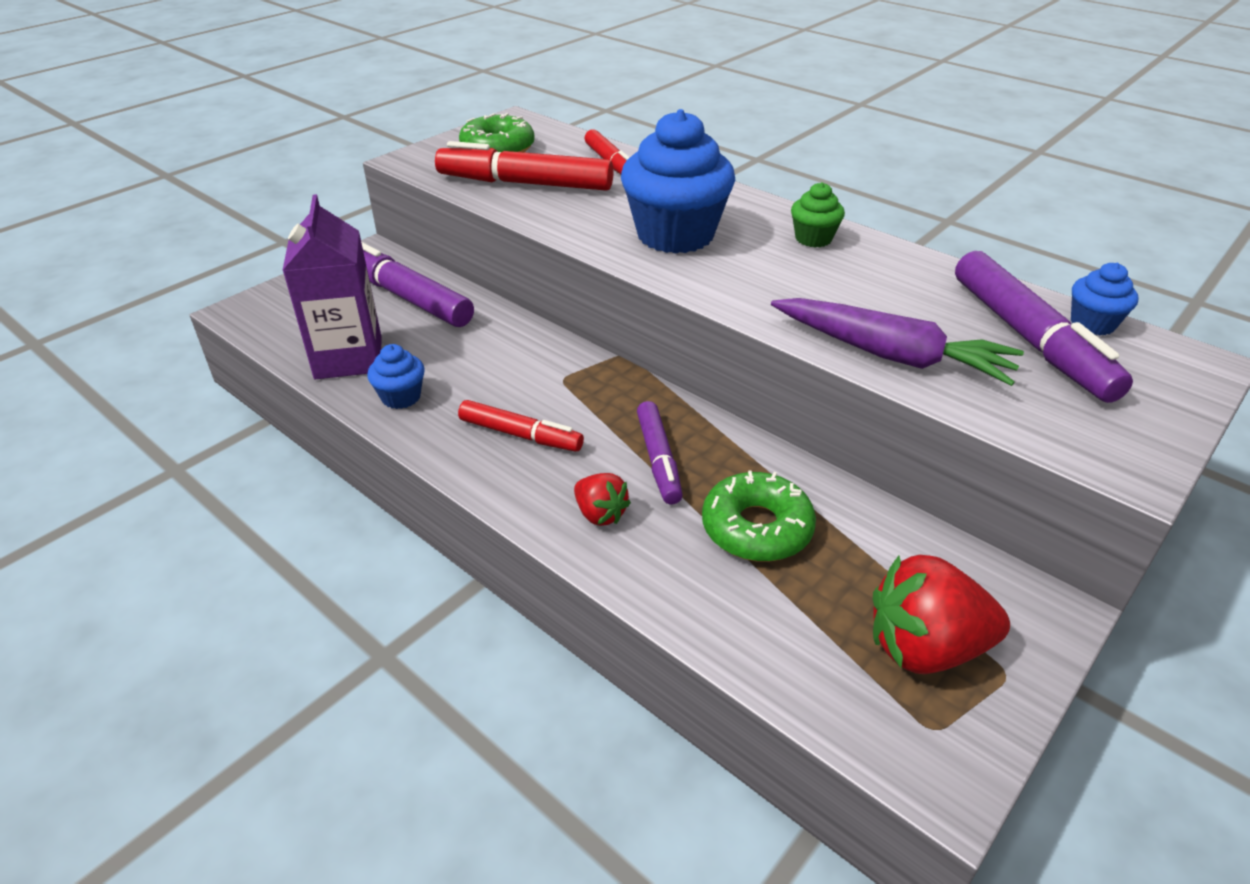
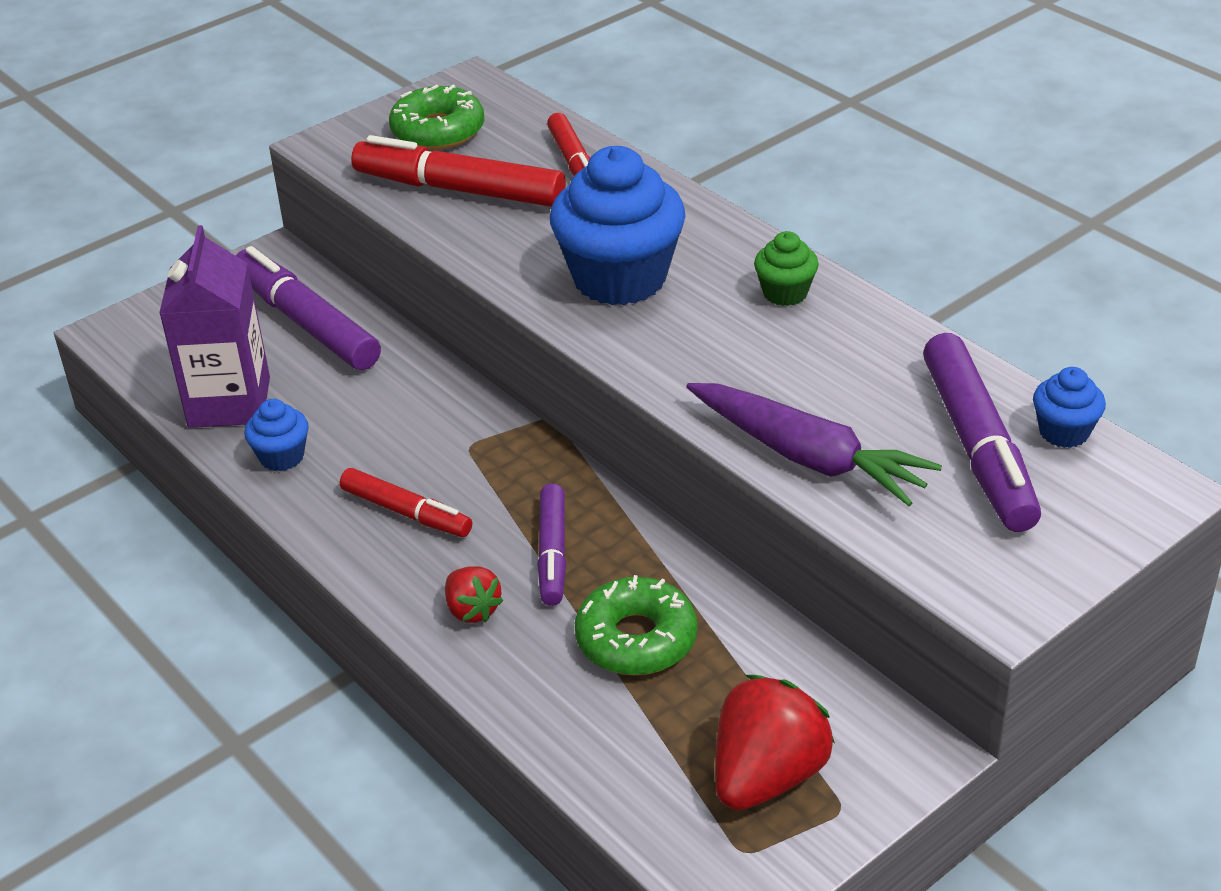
camera: 10 degrees right, 0 degrees up
red strawberry [873,555,1010,674] -> red strawberry turned 120 degrees clockwise [715,675,835,810]

